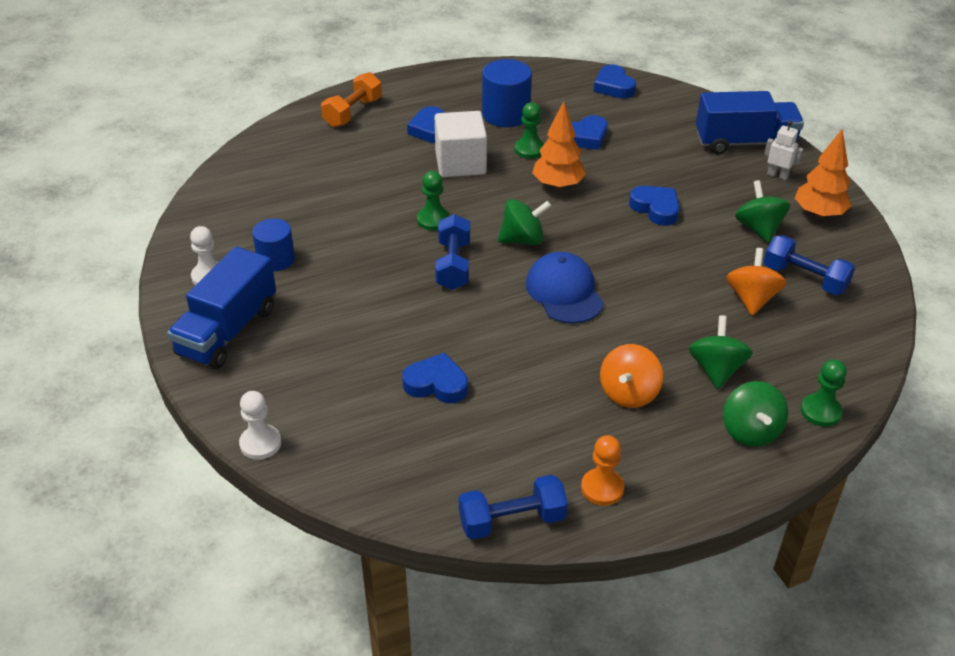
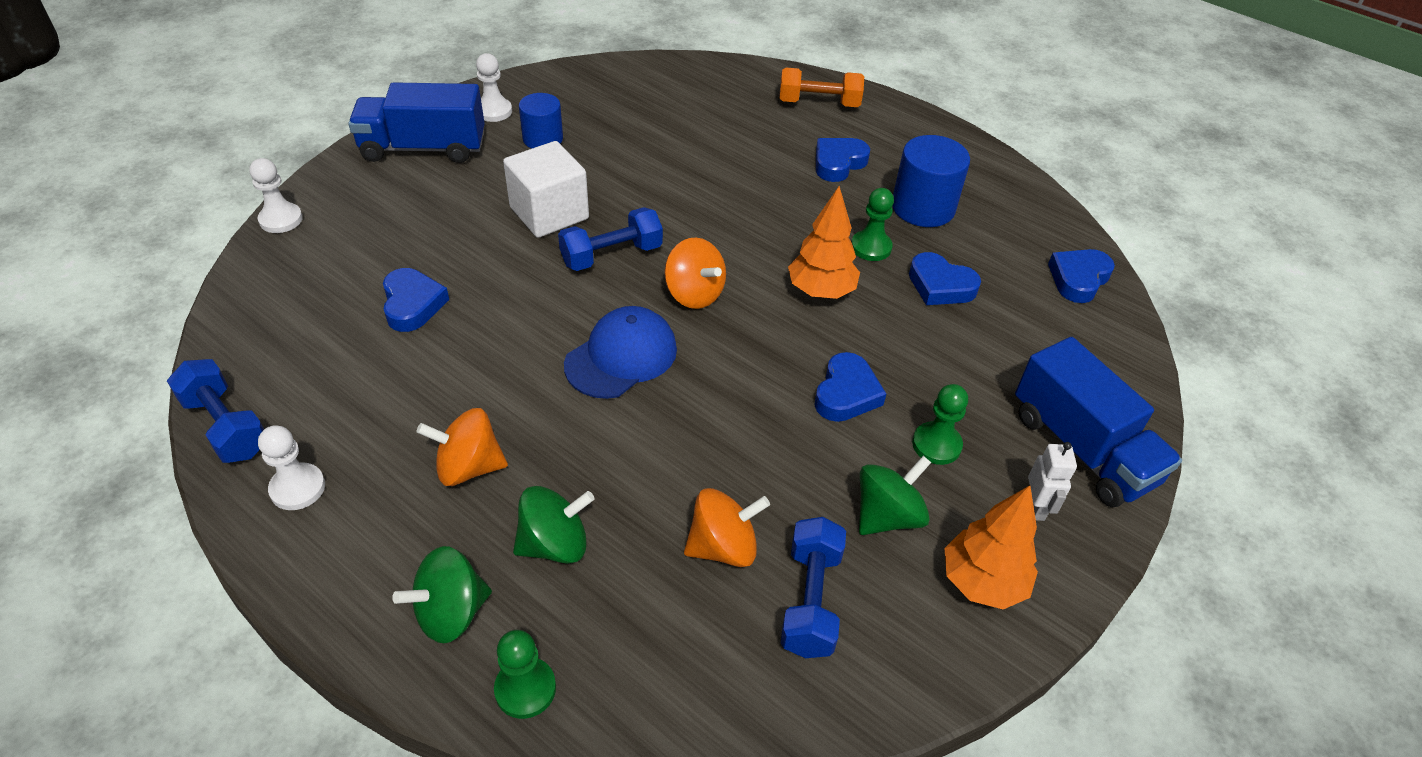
camera: 60 degrees right, 5 degrees up
green pawn [417,171,450,231] -> green pawn moved to [912,384,968,465]
white cube [435,111,487,177] -> white cube moved to [503,141,589,238]
green spinning top [498,199,551,245] -> orange spinning top [664,238,726,309]
orange pawn [581,435,624,506] -> white pawn [258,425,325,510]

